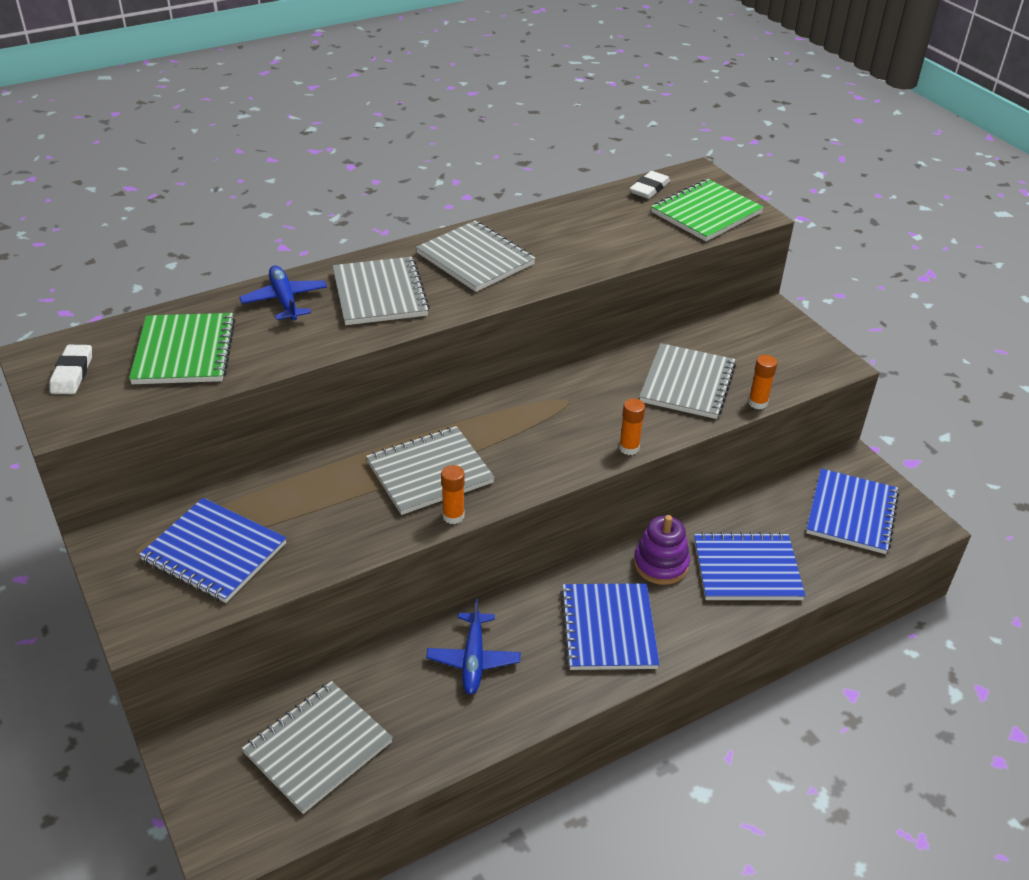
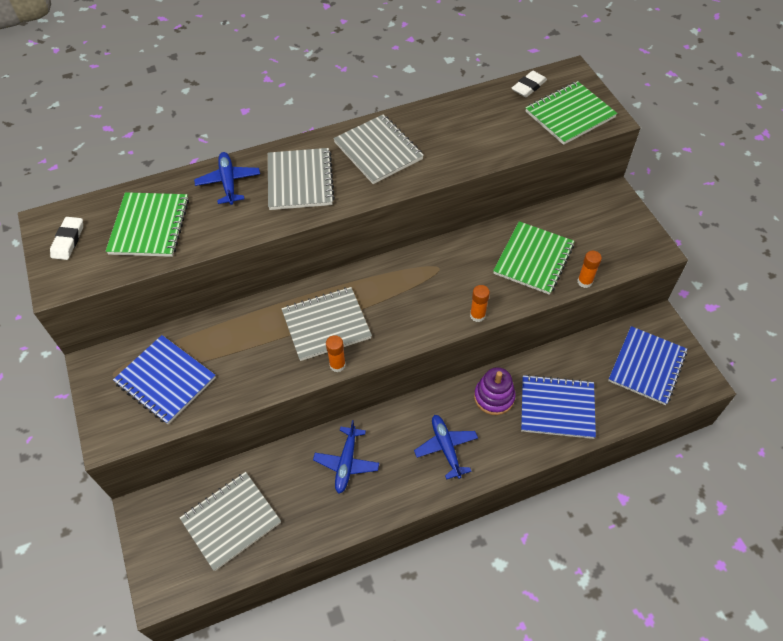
camera: 10 degrees right, 15 degrees up
blue notebook [560,583,660,670] -> blue plane [414,415,478,480]
grey notebook [639,343,736,419] -> green notebook [493,221,574,295]

